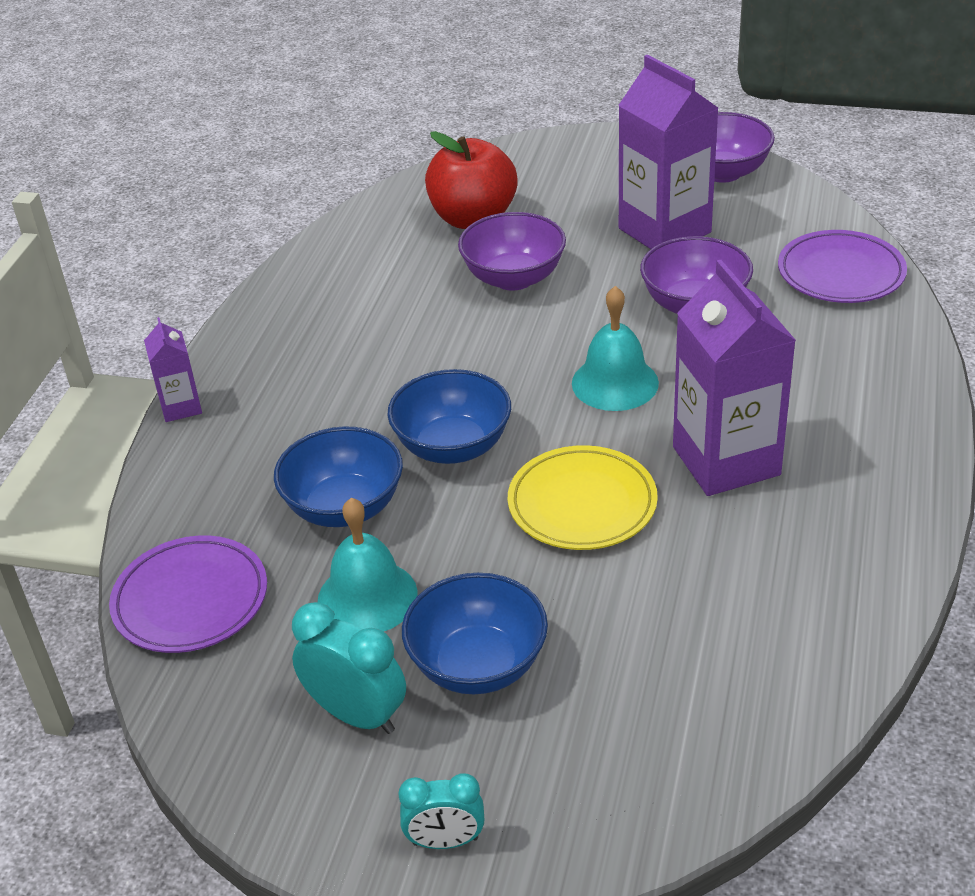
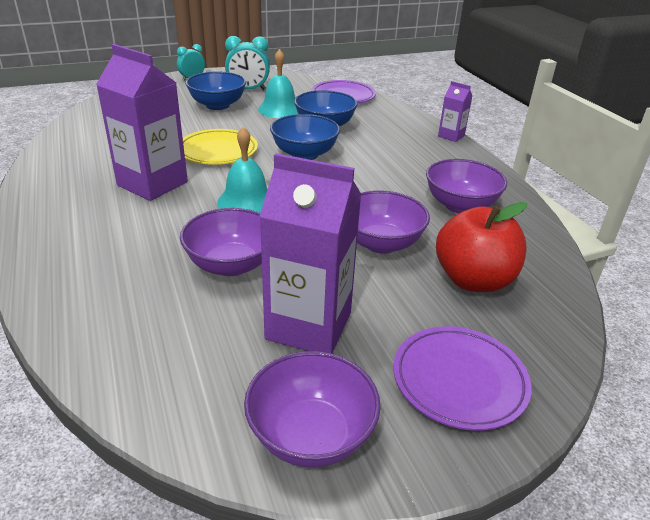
camera: 140 degrees right, 5 degrees down
purple plate [778,230,907,303] -> purple plate moved to [393,326,532,431]
none -> purple bowl [426,159,507,213]

